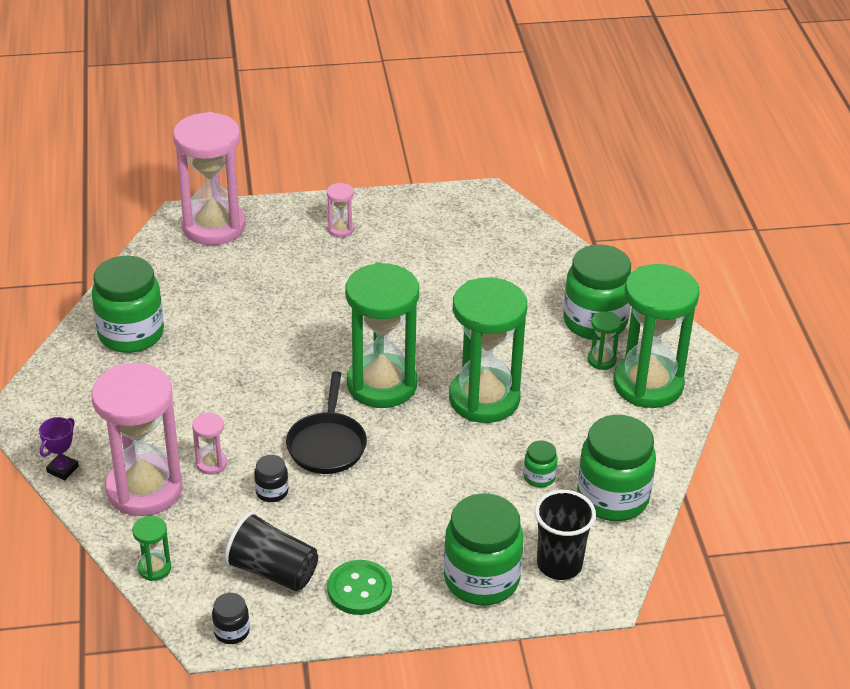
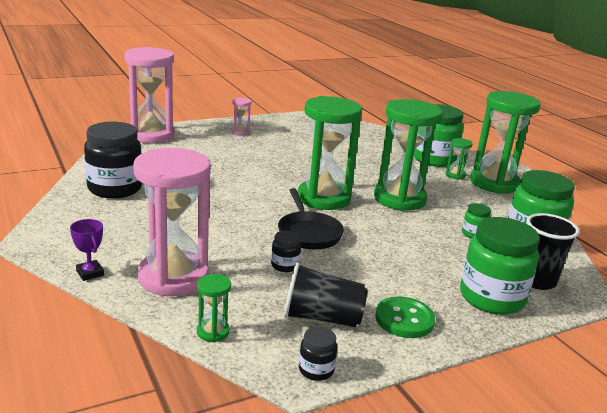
camera: 20 degrees left, 15 degrees down
purple trophy [39,417,79,480] -> purple trophy turned 45 degrees counterclockwise [70,219,104,281]
green jar [92,256,164,353] -> black jar [84,122,142,199]
pink hourglass [192,413,227,475] -> none

